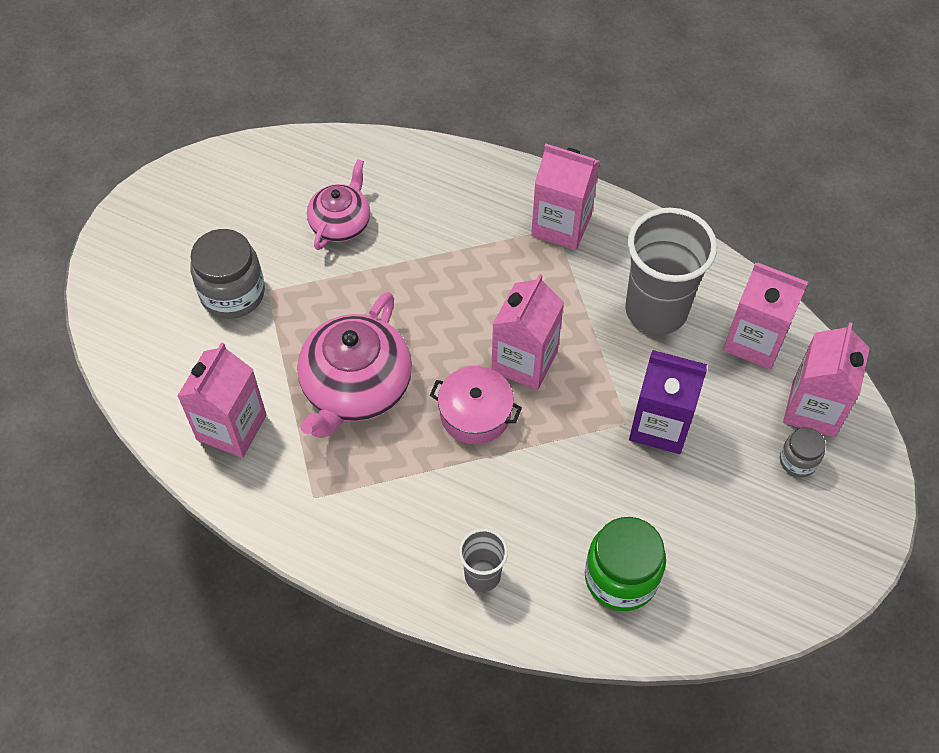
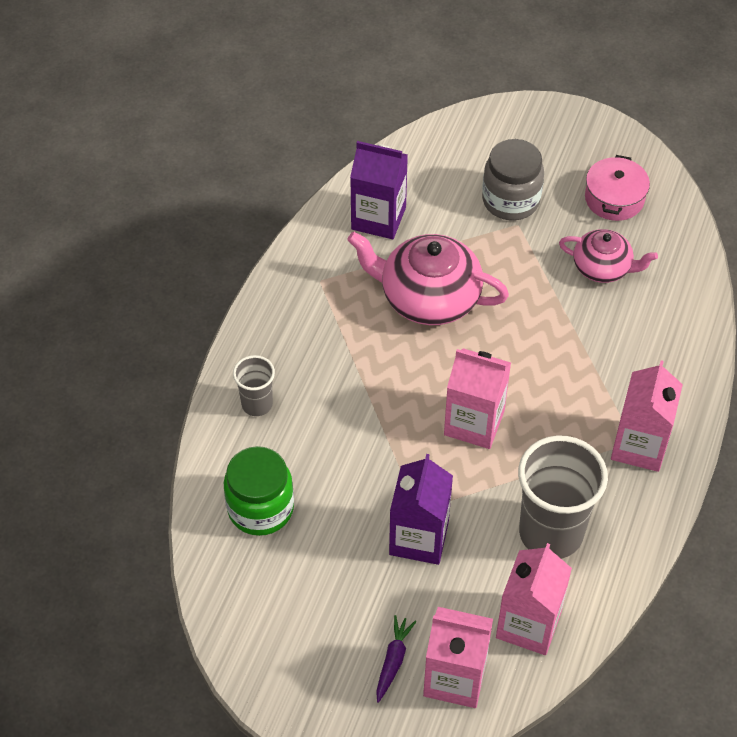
camera: 85 degrees right, 5 degrees down
pink carton [177,342,267,458] -> purple carton [350,141,408,239]
pink pot [430,366,522,444] -> pink pot moved to [585,155,650,221]
grey jar [780,427,825,477] -> purple carrot [376,615,416,703]

